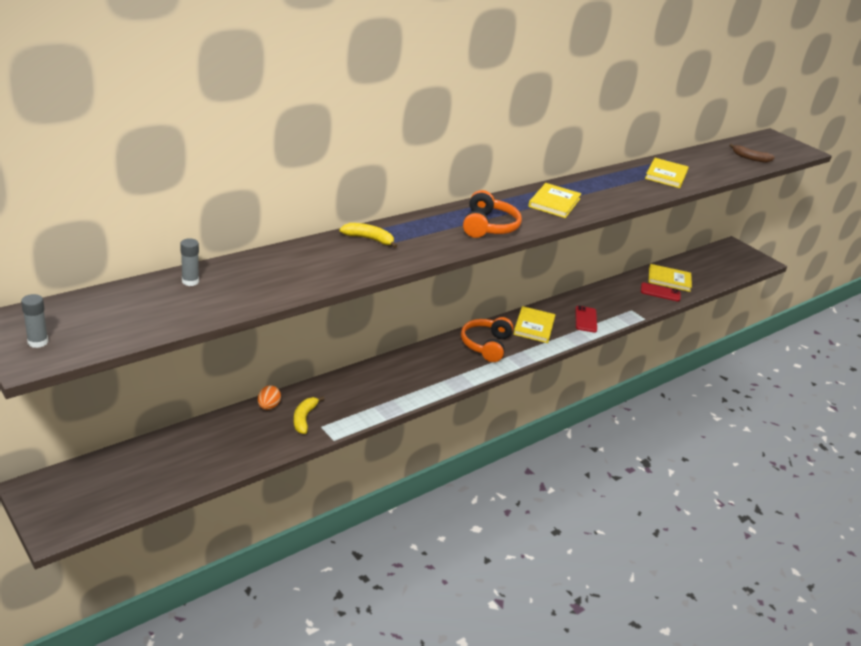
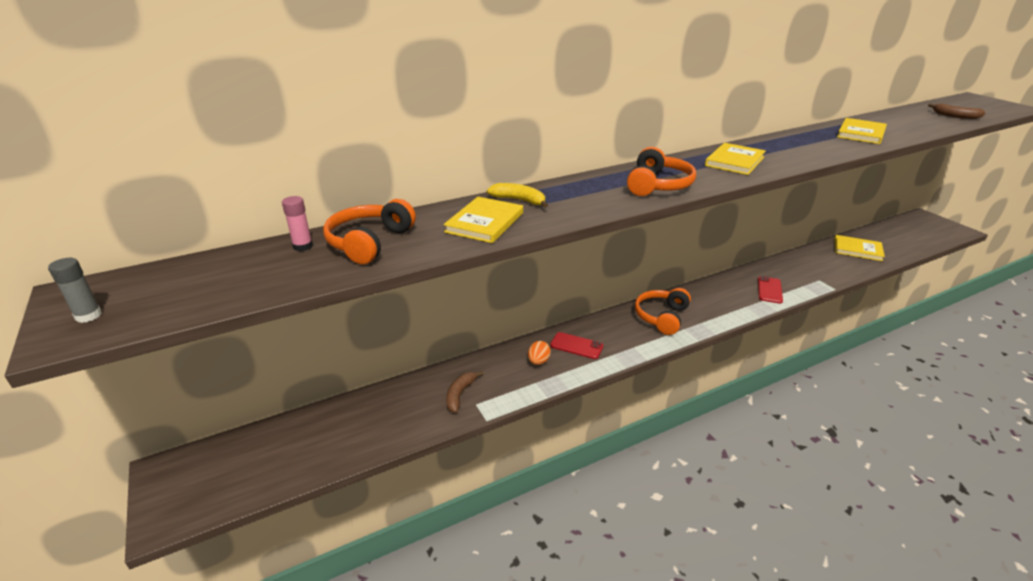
camera: 15 degrees right, 0 degrees up
grey glue stick [180,238,199,286] -> pink glue stick [282,196,313,251]
orange egg [258,386,281,410] -> orange egg moved to [528,341,551,365]
yellow banana [294,396,324,434] -> brown banana [446,371,484,413]
yellow book [513,306,555,343] -> yellow book moved to [444,197,523,243]
red phone [641,283,680,301] -> red phone moved to [550,332,603,359]
none -> orange headphones [323,199,416,264]

